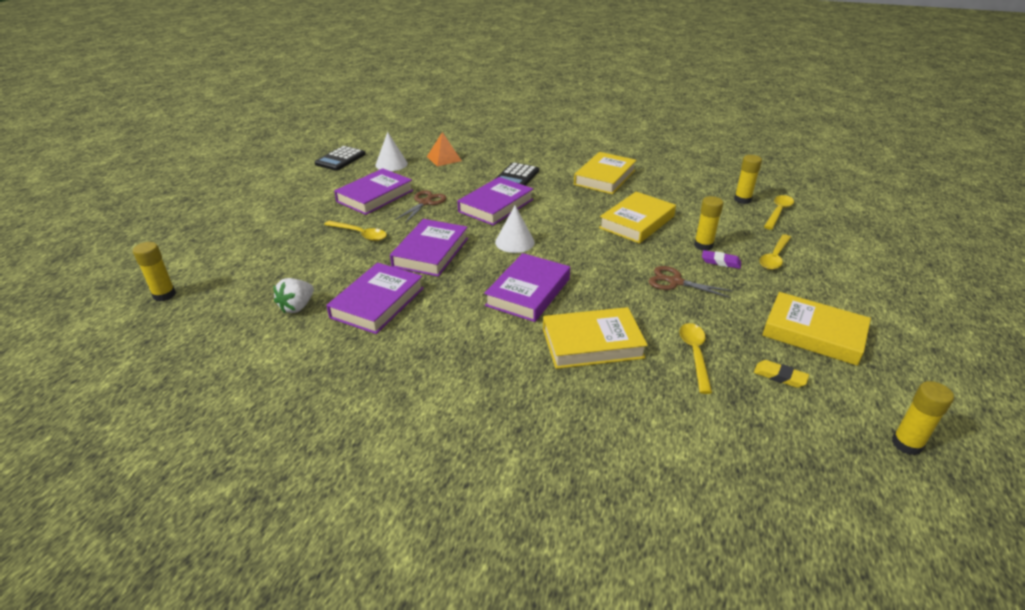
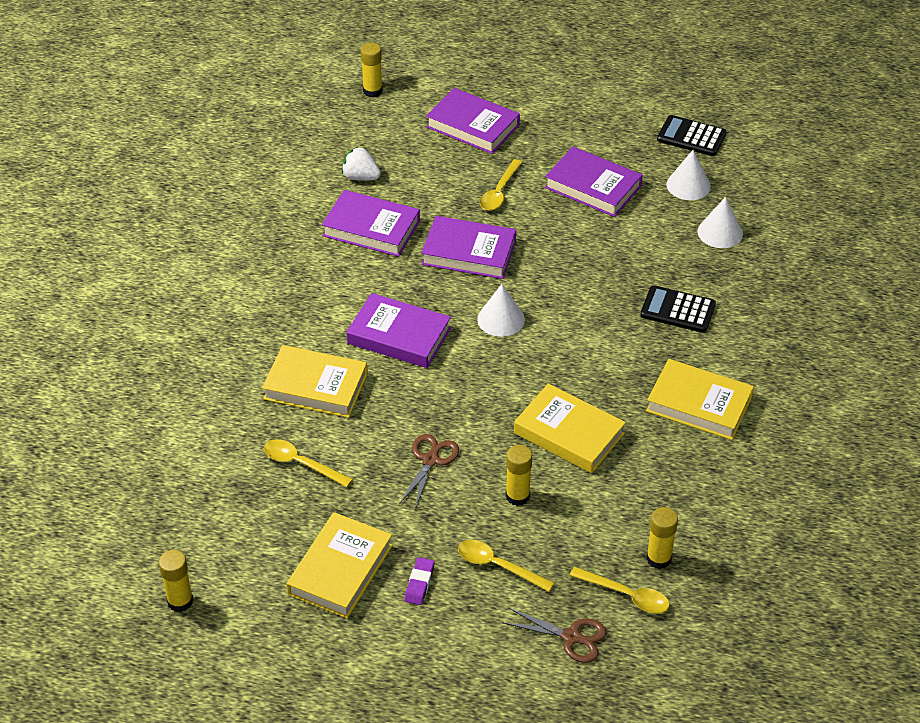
camera: 85 degrees right, 10 degrees up
brown scissors [395,190,446,223] -> brown scissors moved to [502,608,607,663]
orange pyramid [427,132,462,167] -> white cone [698,197,743,248]
purple book [458,177,533,225] -> purple book moved to [426,88,520,154]
yellow book [543,307,648,369] -> yellow book turned 60 degrees counterclockwise [262,345,368,418]
yellow spoon [679,323,712,394] -> yellow spoon turned 150 degrees counterclockwise [264,439,353,487]
purple eraser [702,250,741,269] -> purple eraser moved to [405,557,434,605]
yellow eraser [754,360,809,388] -> none

